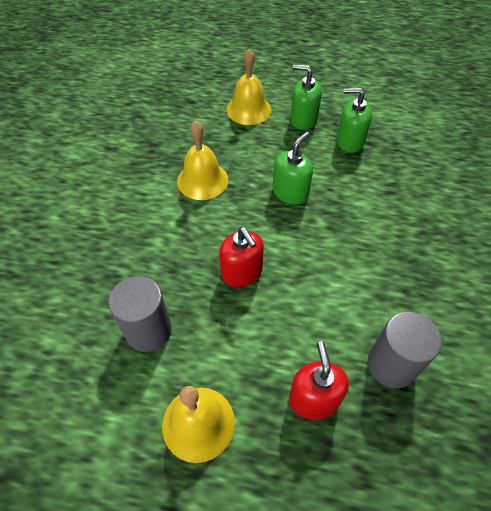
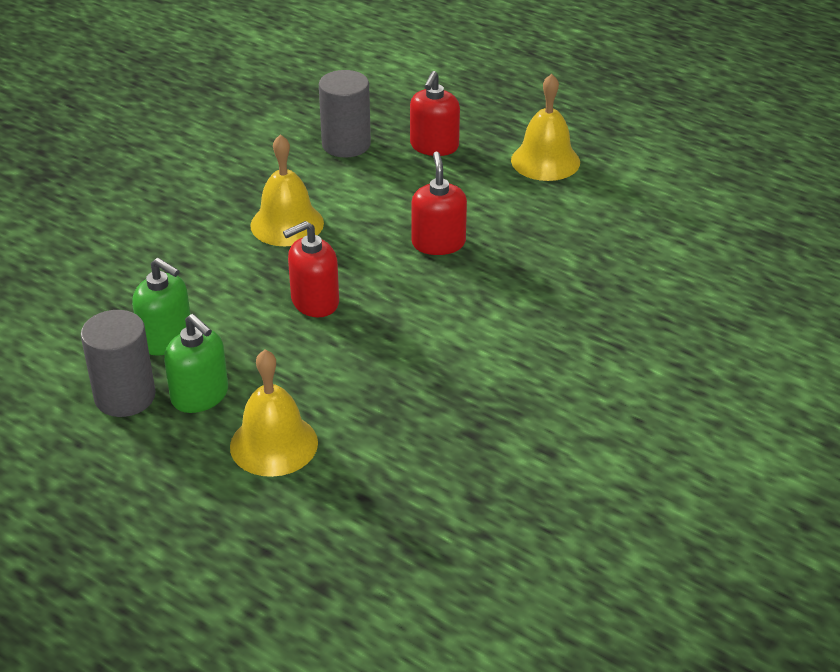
camera: 155 degrees left, 15 degrees down
grey cylinder [108,276,172,352] -> grey cylinder moved to [81,310,156,417]
yellow bell [177,121,228,200] -> yellow bell moved to [250,134,324,246]
green soap dispenser [273,132,313,204] -> red soap dispenser [283,221,339,317]

